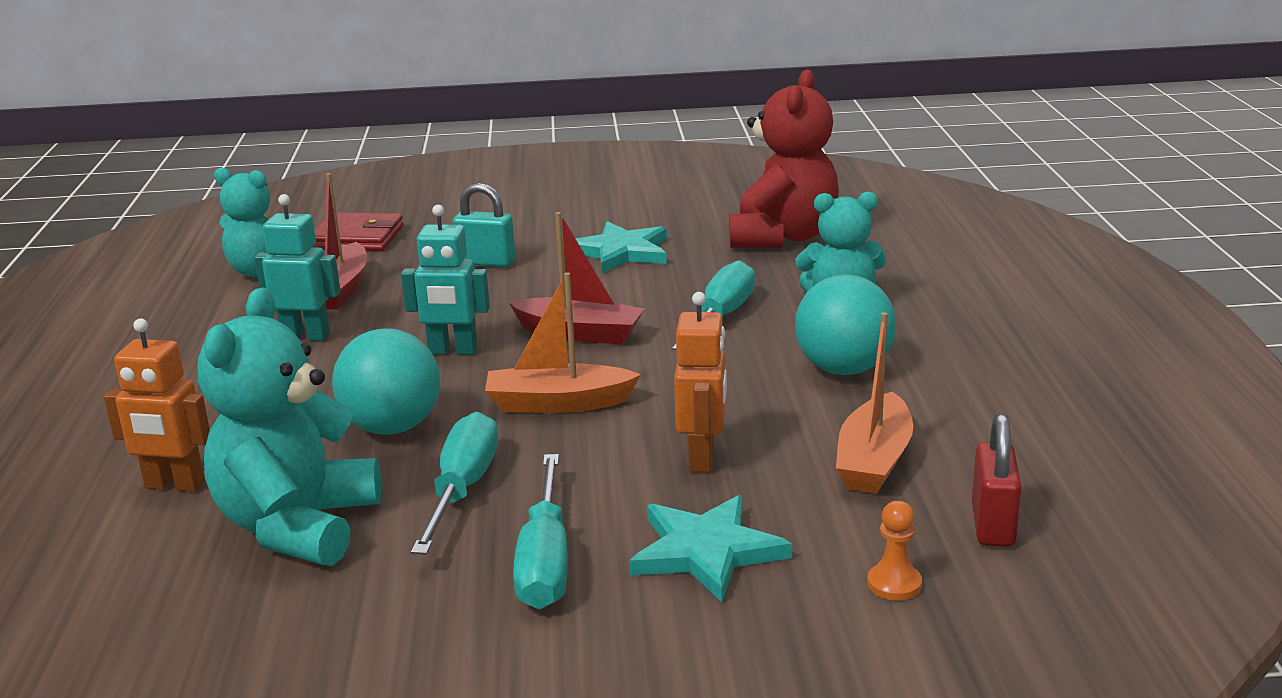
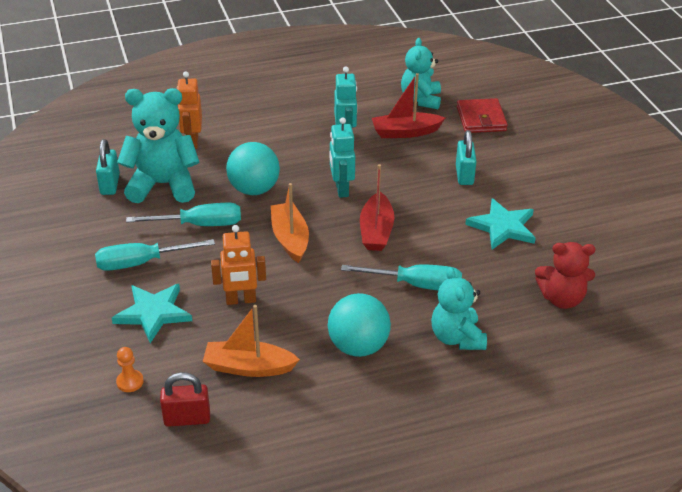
camera: 75 degrees right, 15 degrees up
red teddy bear [729,69,839,248] -> red teddy bear [535,242,595,309], size x0.66
none -> turquoise padlock [96,139,120,195]

